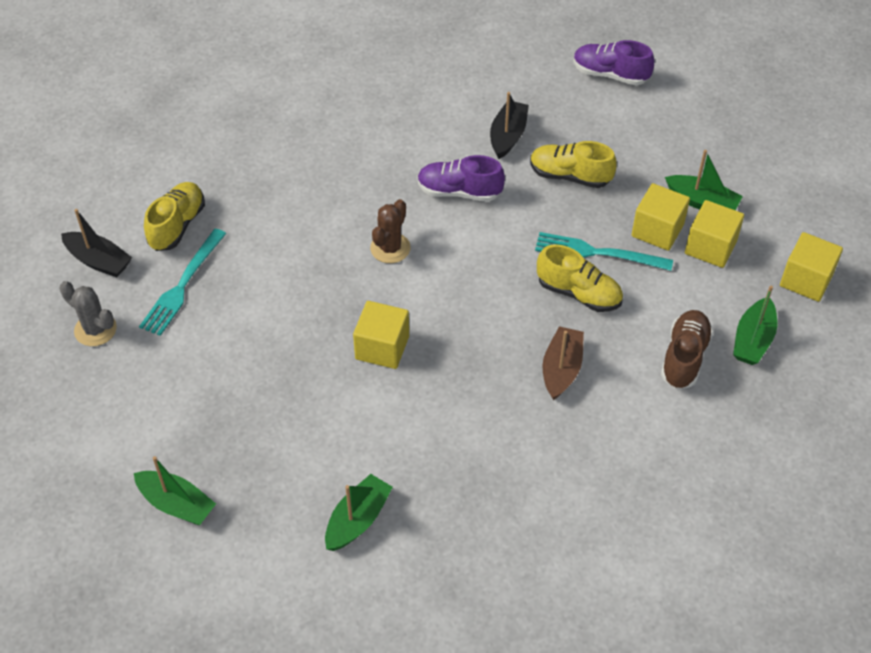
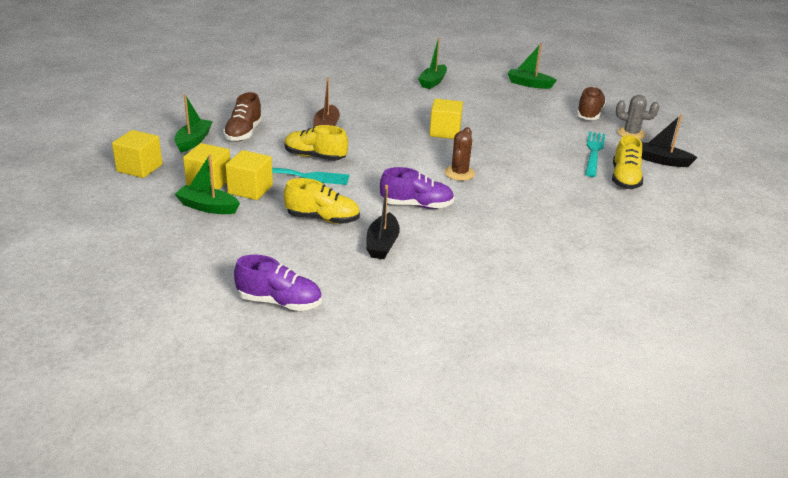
camera: 170 degrees right, 20 degrees down
none -> brown shoe [577,87,606,120]

